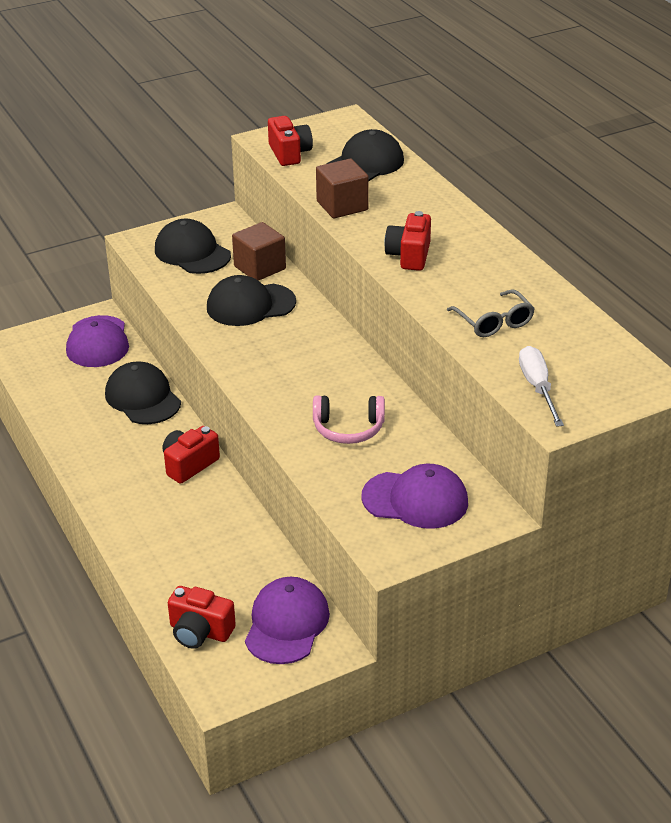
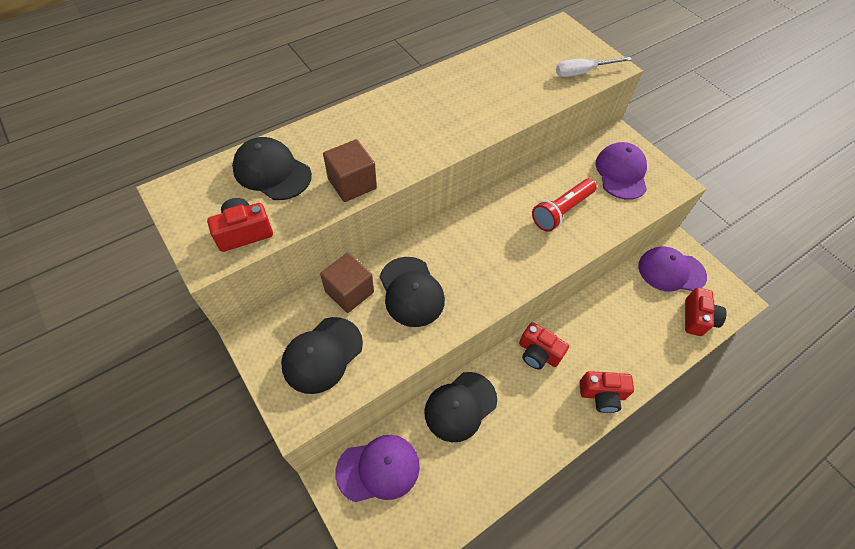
camera: 100 degrees left, 20 degrees up
pink headphones [313,395,385,444] -> red flashlight [532,179,597,232]
red camera [384,211,431,271] -> red camera moved to [579,371,634,413]
grey glasses [447,289,535,337] -> none

